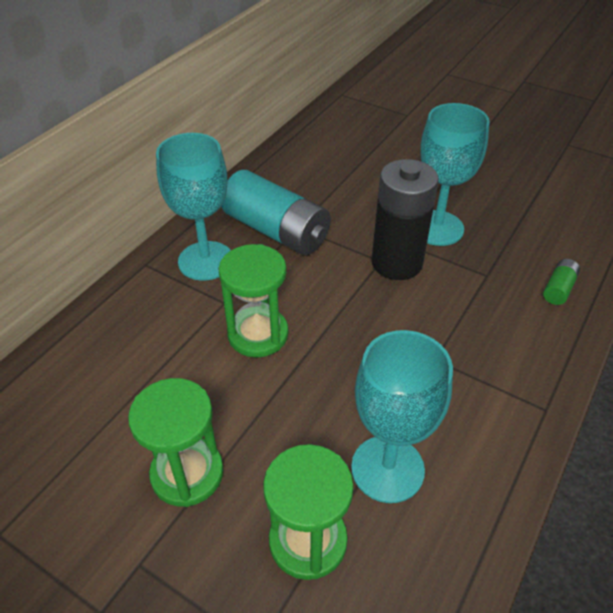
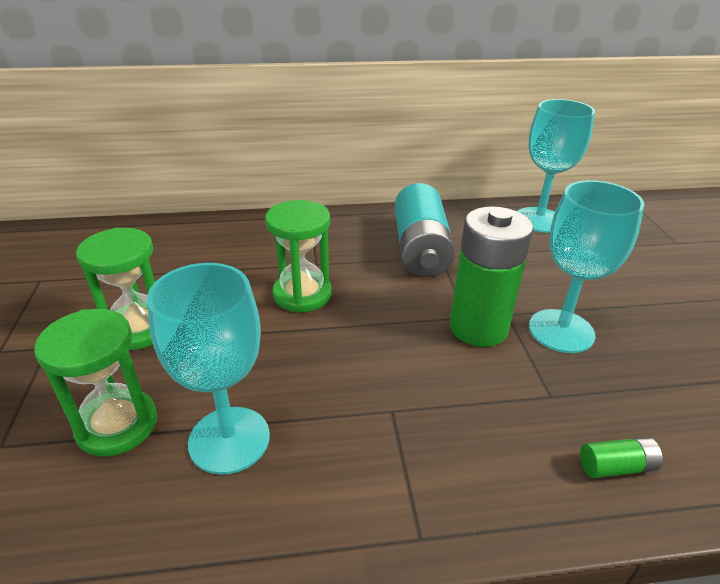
camera: 50 degrees right, 10 degrees down
turquoise goblet [156,133,231,281] -> turquoise goblet moved to [517,99,595,233]
black battery [372,159,439,280] -> green battery [449,206,534,347]

